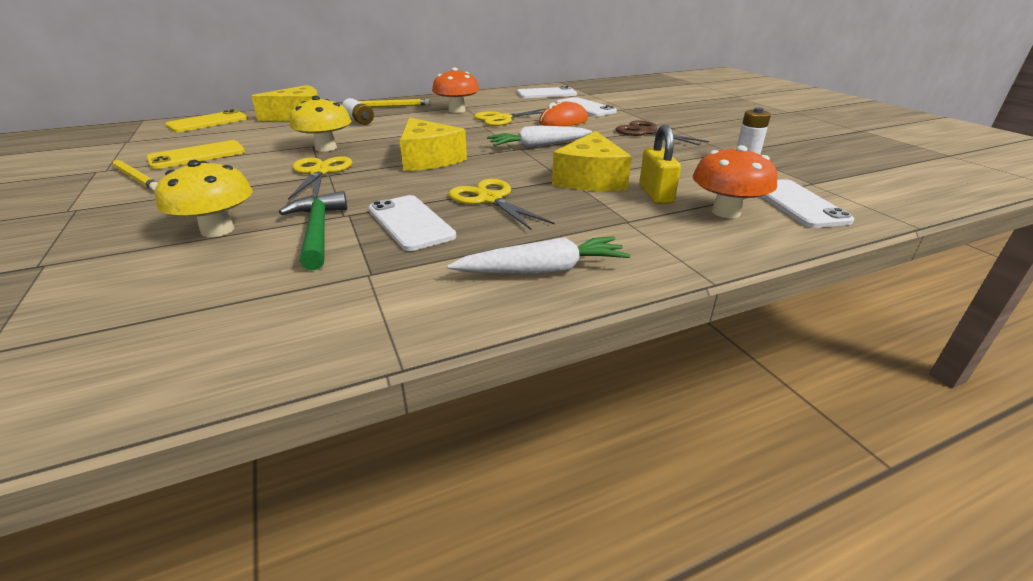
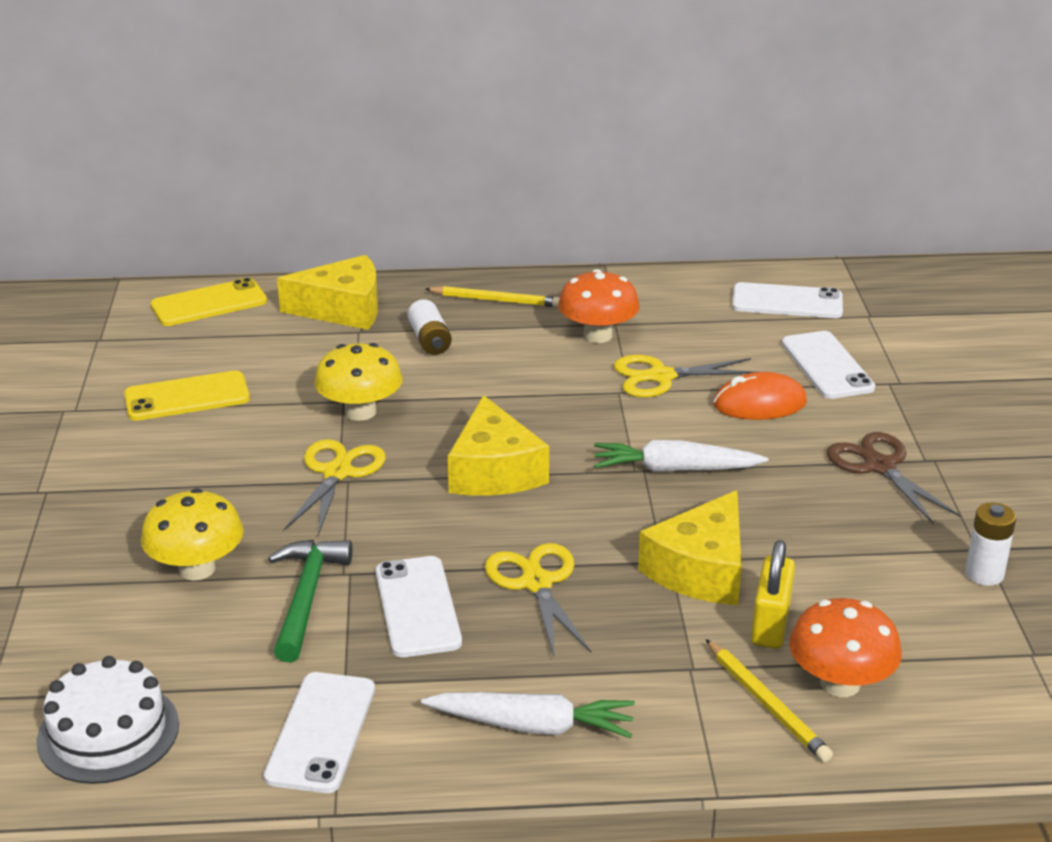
camera: 20 degrees right, 0 degrees up
yellow pencil [112,160,158,191] -> yellow pencil moved to [705,639,833,762]
white phone [761,179,854,228] -> white phone moved to [264,672,375,793]
none -> white cake [37,656,179,784]

